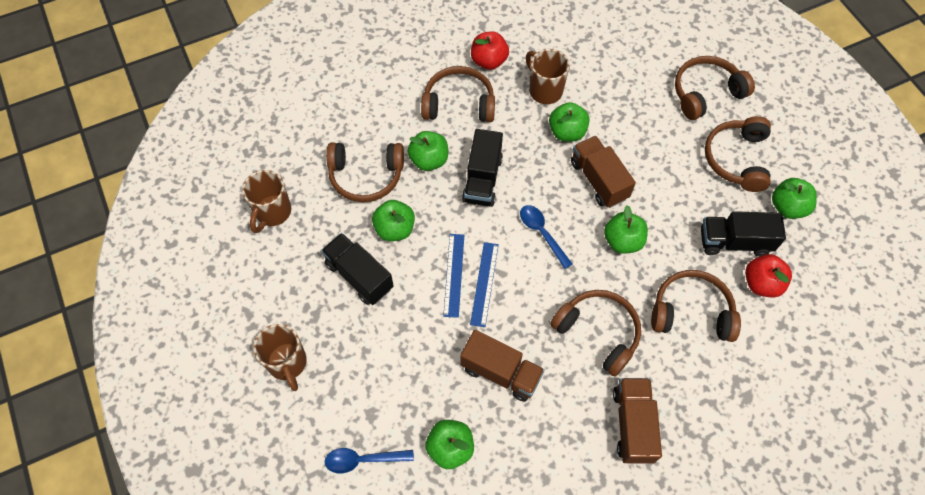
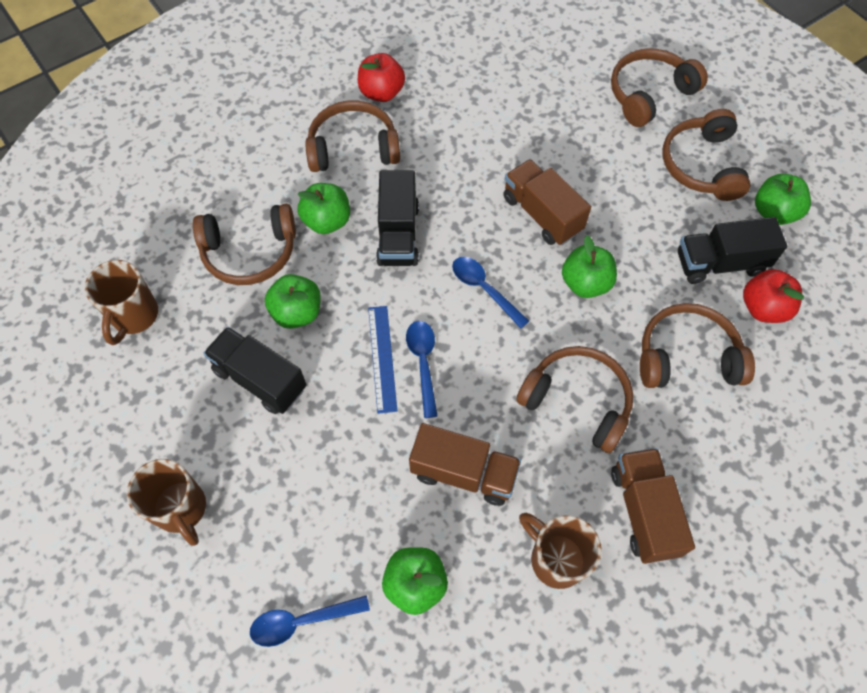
camera: 10 degrees left, 0 degrees up
blue ruler [470,242,499,327] -> blue spoon [406,321,437,418]
brown mug [526,49,570,104] -> brown mug moved to [519,513,602,589]
green apple [549,102,590,142] -> none

